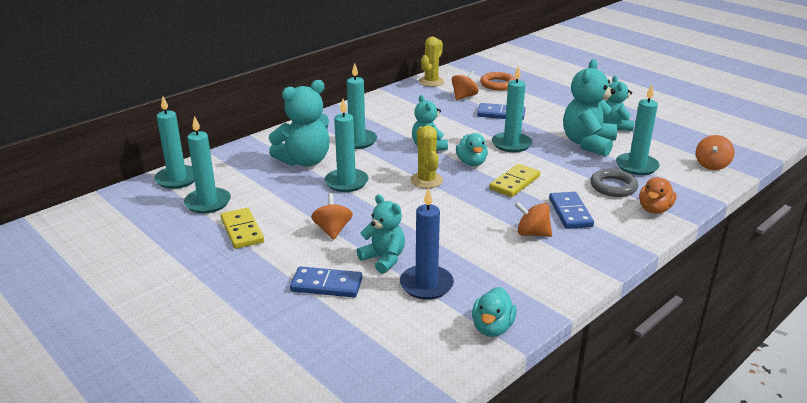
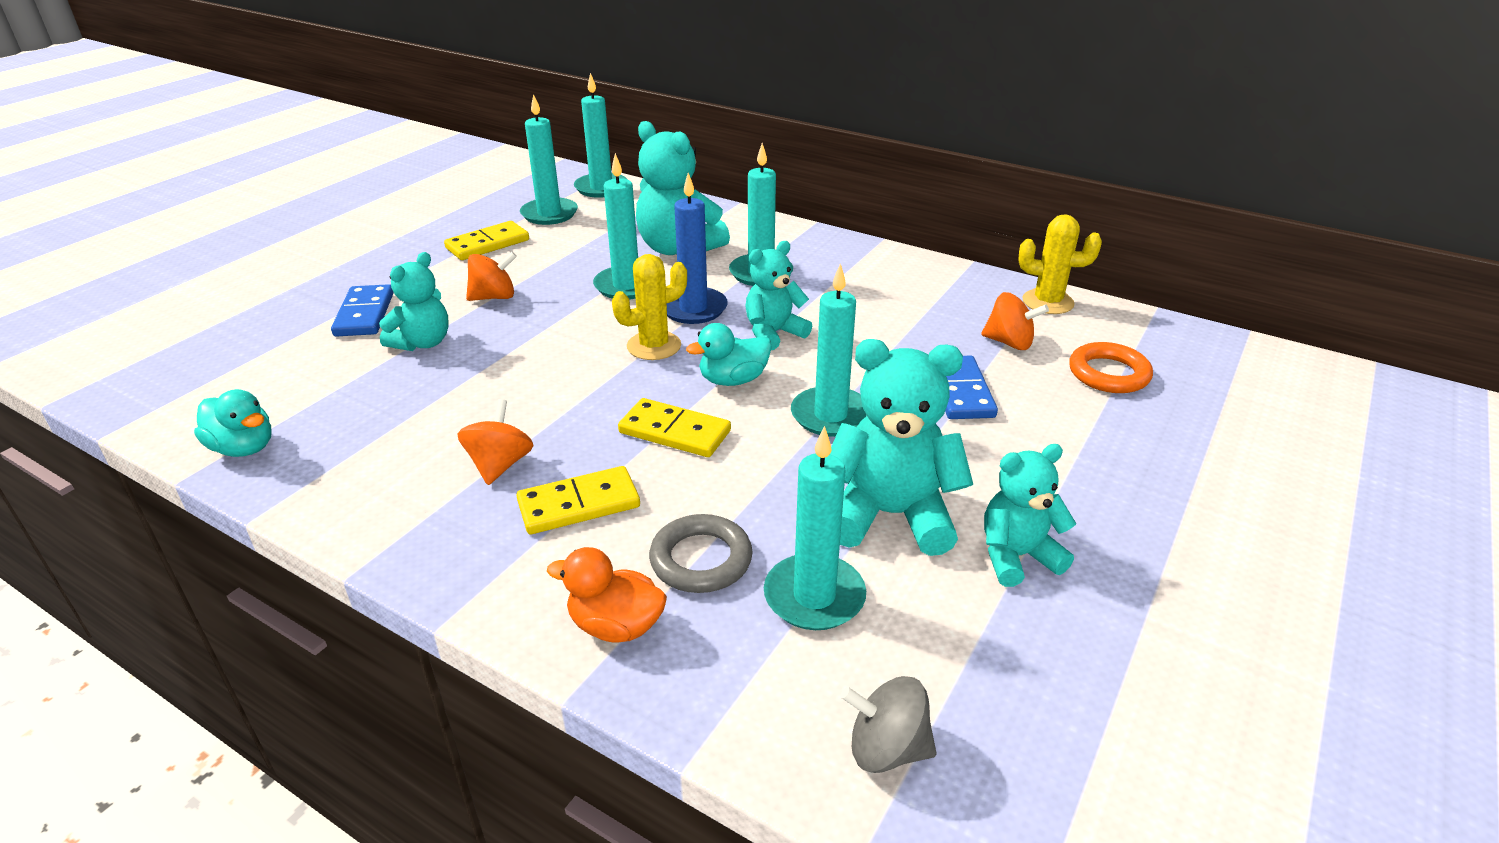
camera: 75 degrees right, 5 degrees up
blue candle [400,188,454,300] -> blue candle moved to [667,173,728,324]
turquoise duck [472,287,517,337] -> turquoise duck turned 150 degrees counterclockwise [194,389,272,457]
blue domino [549,192,594,229] -> yellow domino [516,466,640,534]
orange spinning top [696,135,735,170] -> grey spinning top [841,676,937,773]

